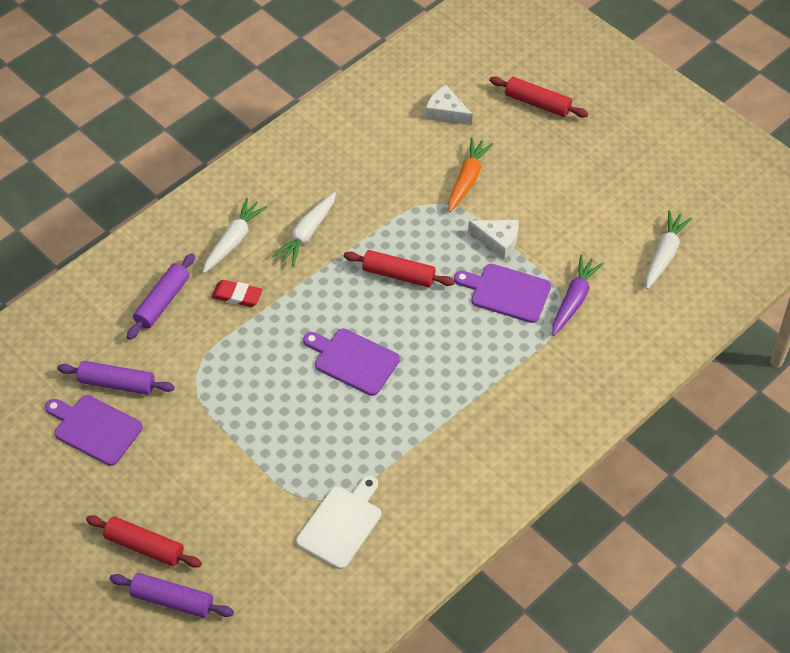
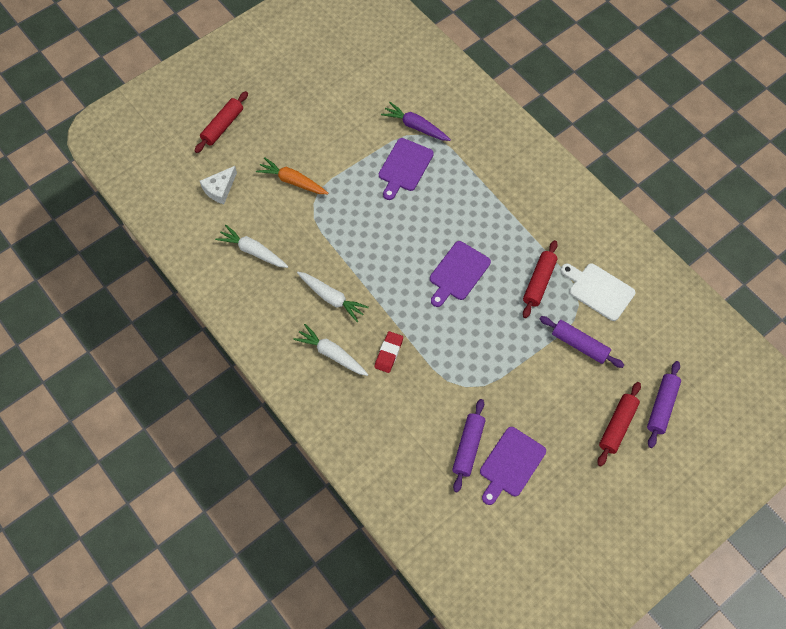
camera: 85 degrees left, 10 degrees up
purple rolling pin [127,253,195,340] -> purple rolling pin moved to [540,316,624,368]
red rolling pin [344,250,455,287] -> red rolling pin moved to [523,240,558,318]
white cheese [468,220,519,259] -> none
white carrot [646,210,692,289] -> white carrot moved to [215,225,288,268]

